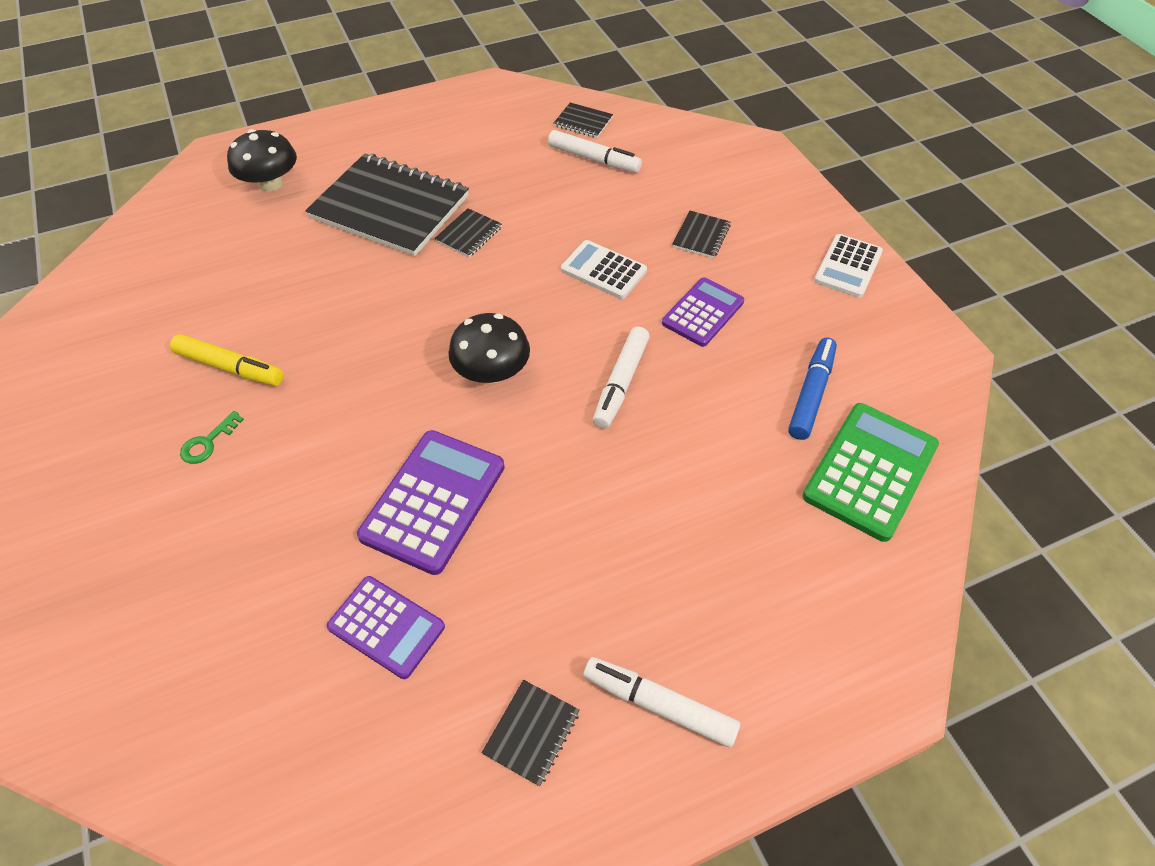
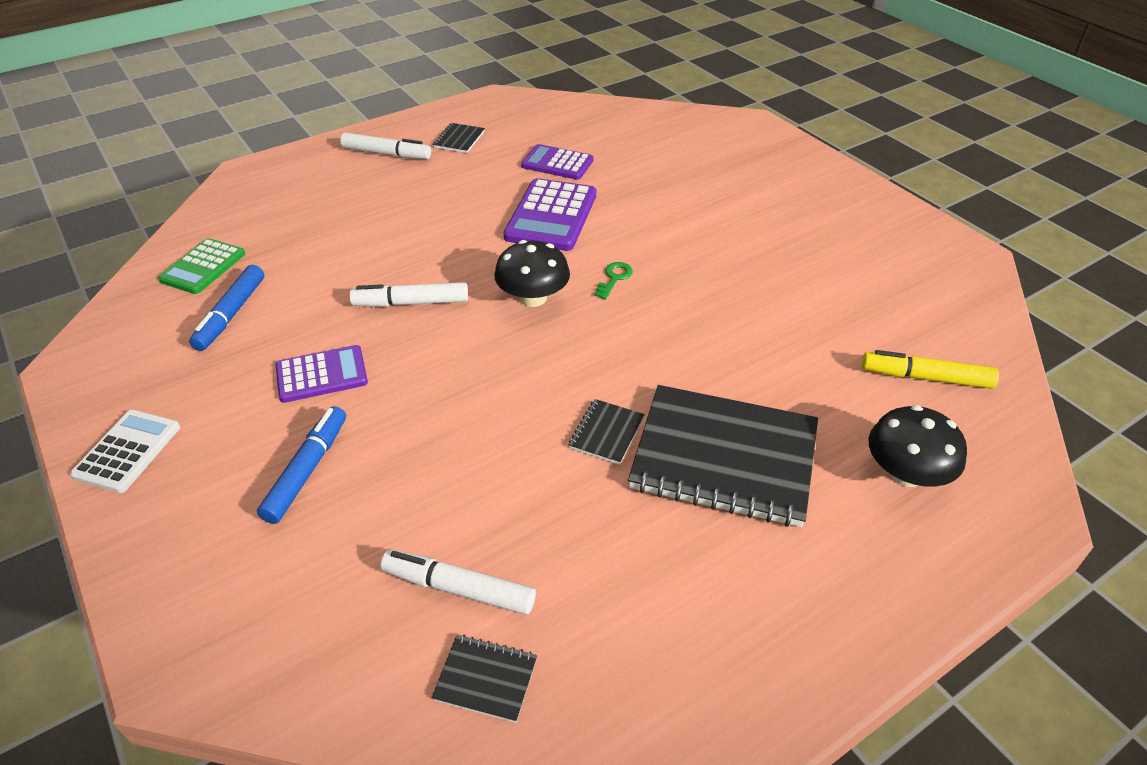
camera: 170 degrees right, 10 degrees down
yellow marker [170,334,284,386] -> yellow marker moved to [862,350,999,389]
green key [180,411,244,464] -> green key moved to [594,262,633,299]
white calculator [561,240,647,299] -> none
white marker [593,327,650,429] -> white marker turned 105 degrees counterclockwise [349,282,468,307]
purple calculator [662,278,744,347] -> purple calculator turned 135 degrees counterclockwise [276,345,368,403]
black notebook [672,211,731,259] -> blue marker [257,406,346,524]
green calculator [802,403,939,542] -> green calculator [158,238,245,294], size x0.65

